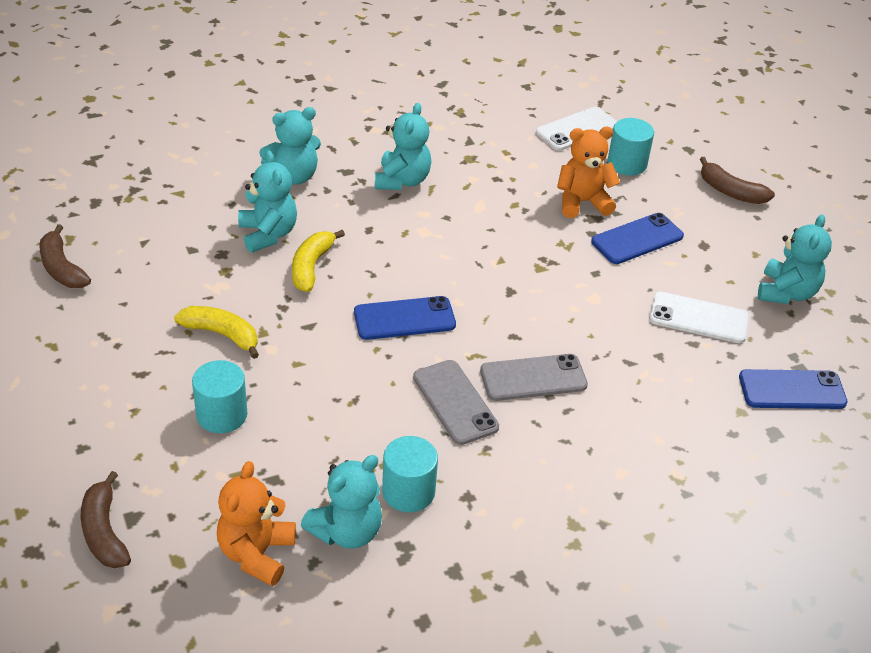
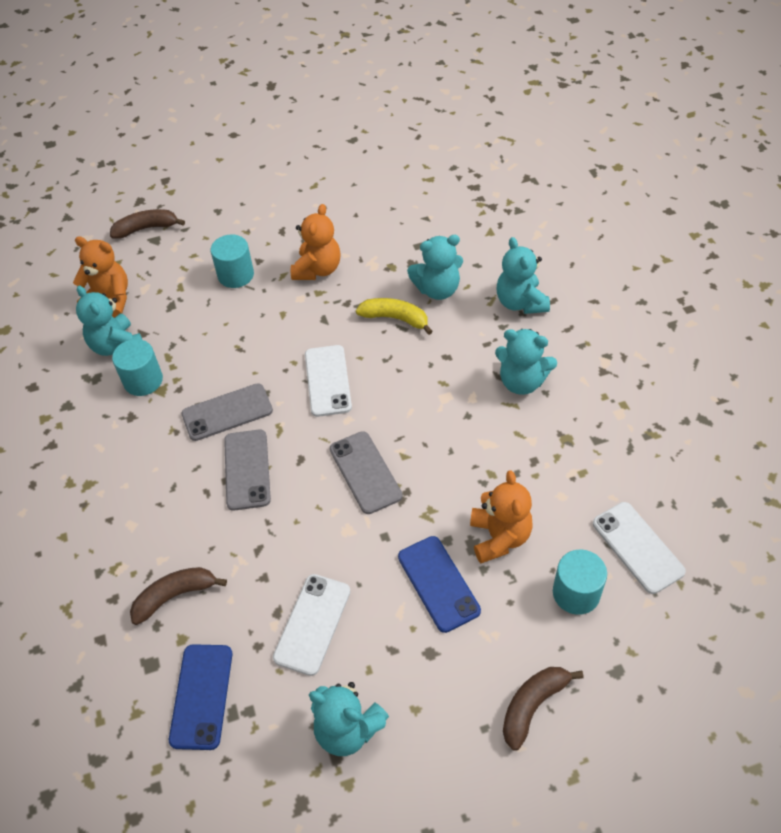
camera: 100 degrees right, 10 degrees up
brown banana [39,224,91,288] -> brown banana moved to [130,567,227,625]
yellow banana [174,306,259,359] -> orange teddy bear [291,204,341,280]
blue phone [354,296,456,340] -> white phone [305,345,352,417]
none -> grey phone [330,431,403,514]

